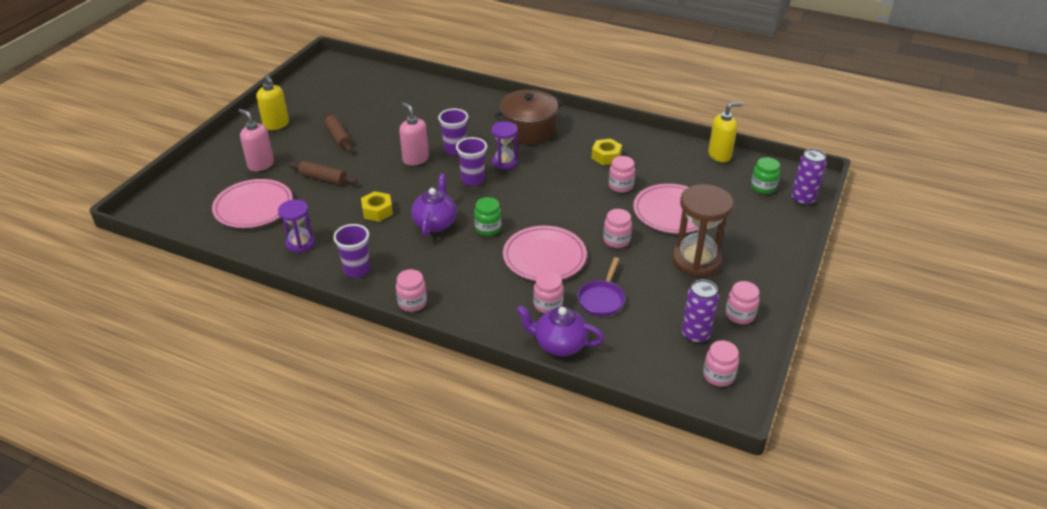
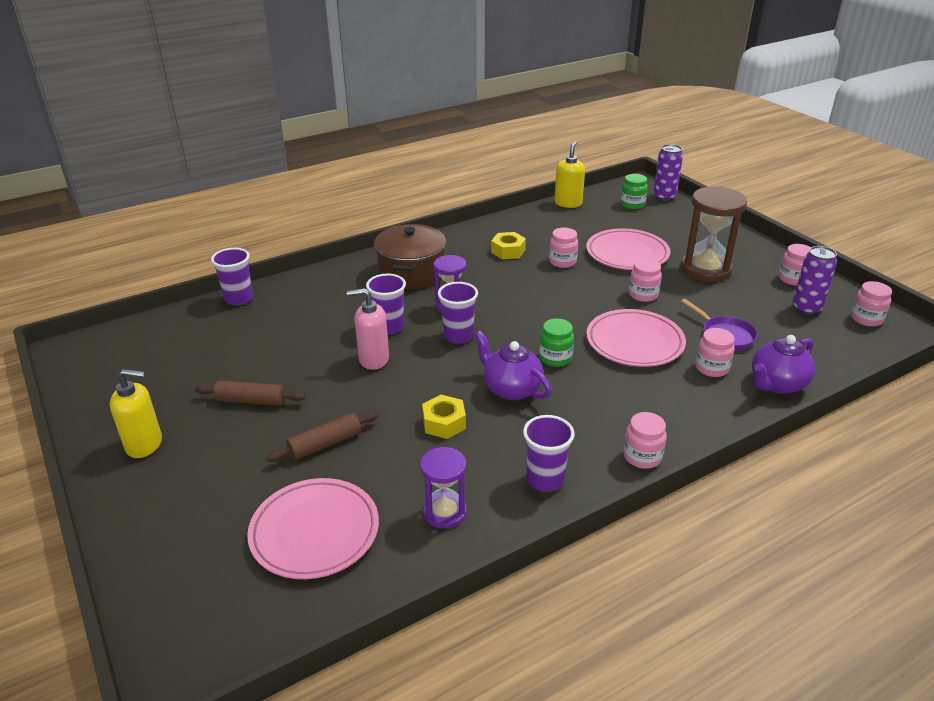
camera: 55 degrees left, 5 degrees down
pink soap dispenser [238,109,274,172] -> none
none -> purple cup [211,248,253,306]

